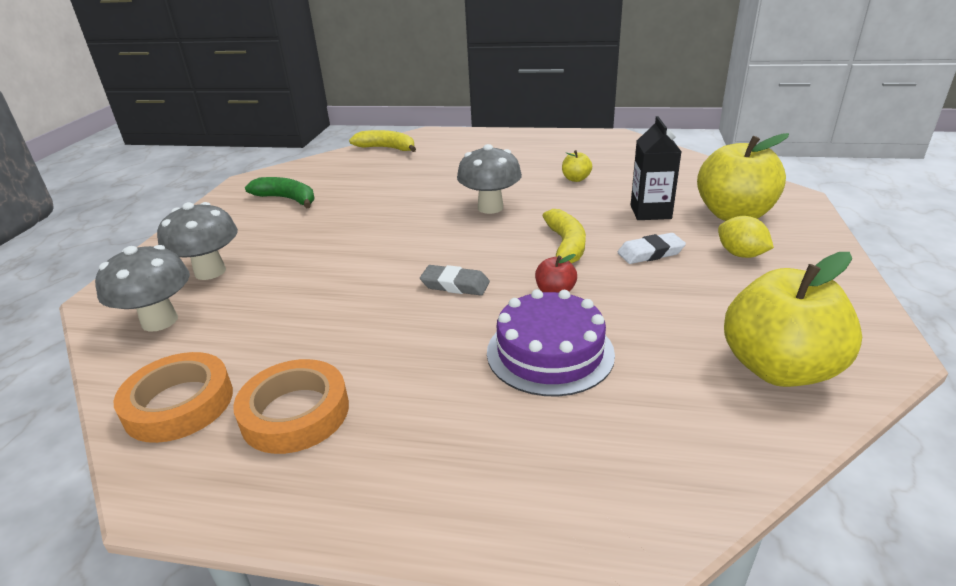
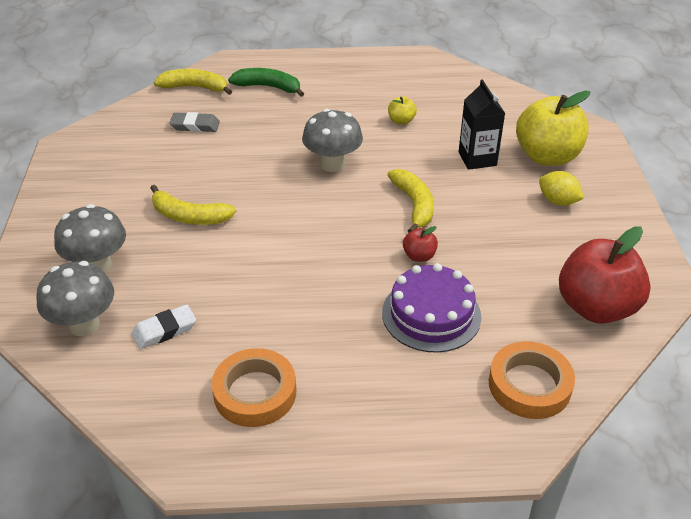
camera: 15 degrees left, 10 degrees up
orange tape [114,352,233,443] -> orange tape moved to [489,341,575,419]
green banana [245,177,314,208] -> green banana moved to [228,68,304,97]
grey eraser [420,265,490,295] -> grey eraser moved to [169,112,220,132]
white eraser [618,233,686,264] -> white eraser moved to [131,304,196,349]
yellow apple [724,252,862,387] -> red apple [559,226,651,324]
none -> yellow banana [151,185,236,225]

